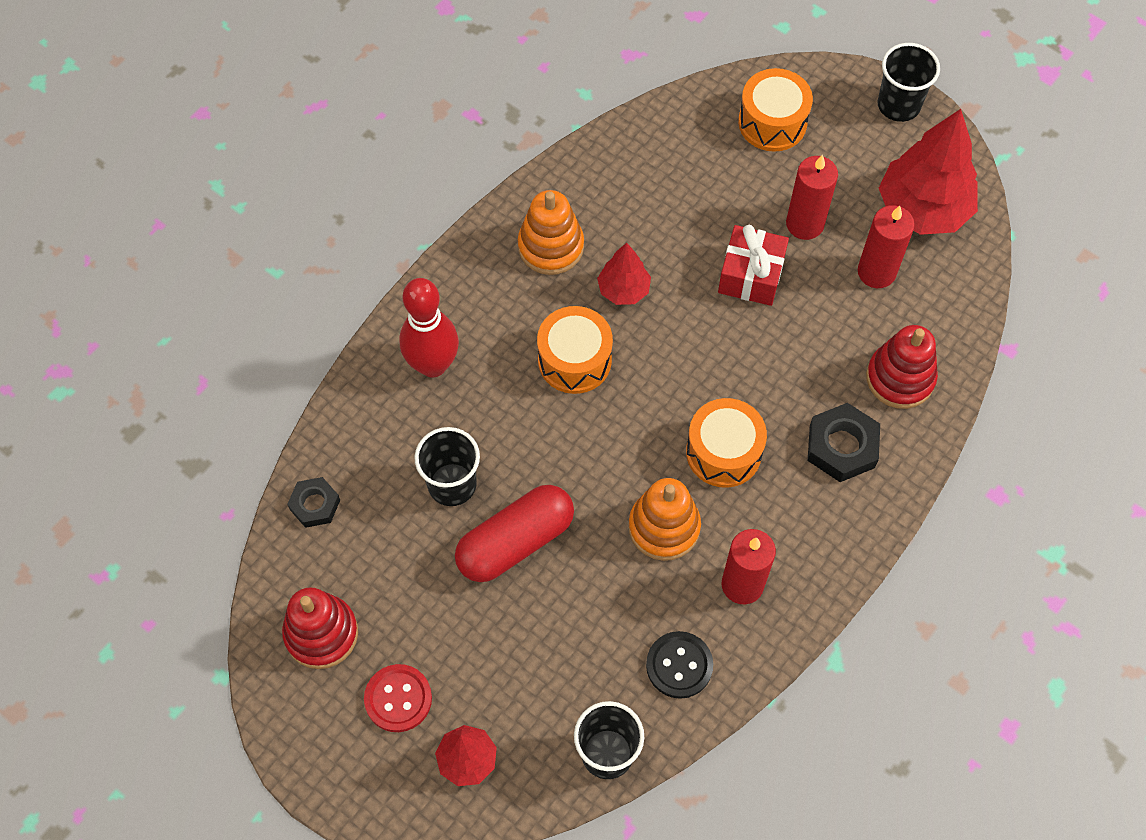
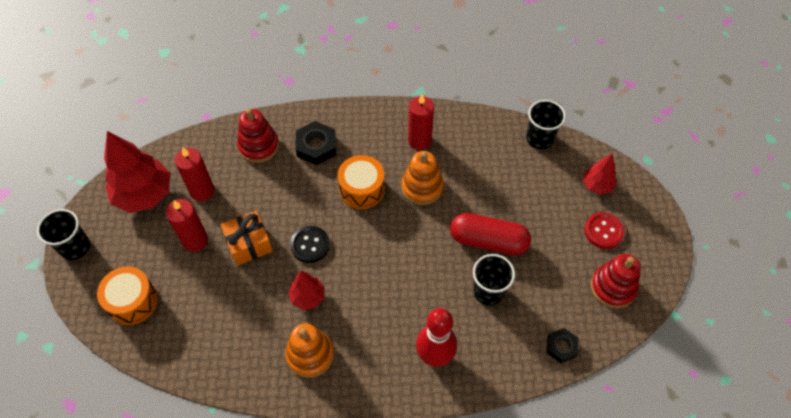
camera: 130 degrees left, 5 degrees down
orange drum [537,306,613,394] -> none
black button [646,631,713,699] -> black button moved to [290,226,330,263]
red gift [718,225,789,306] -> orange gift [221,211,273,266]

